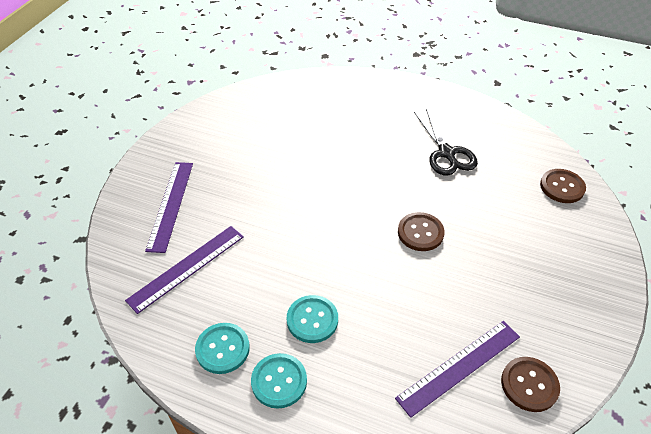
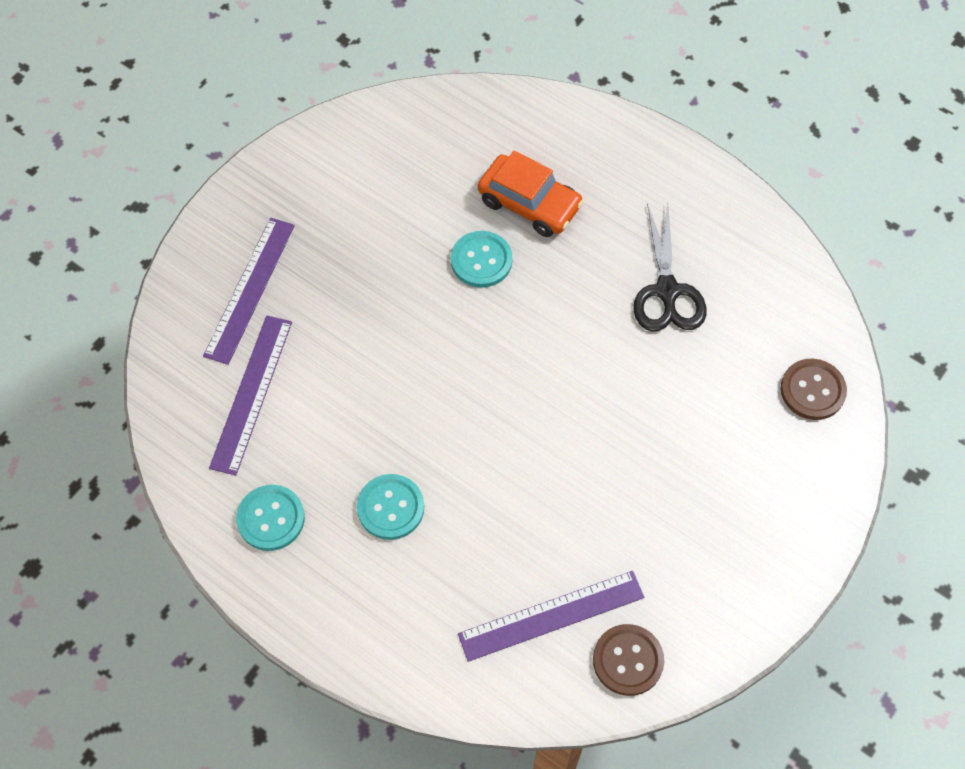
camera: 15 degrees right, 15 degrees up
purple ruler [125,226,244,314] -> purple ruler turned 45 degrees counterclockwise [209,315,292,475]
turquoise button [251,353,307,409] -> turquoise button moved to [451,231,512,288]
brown button [398,212,445,251] -> none
none -> orange car [478,150,584,237]

